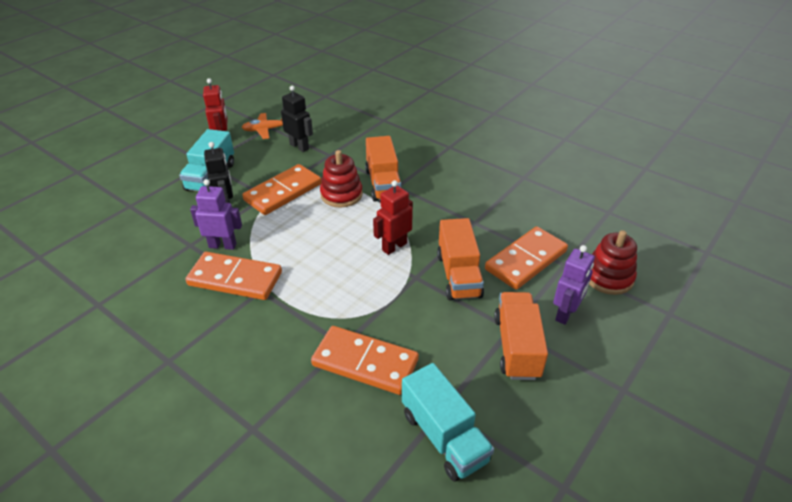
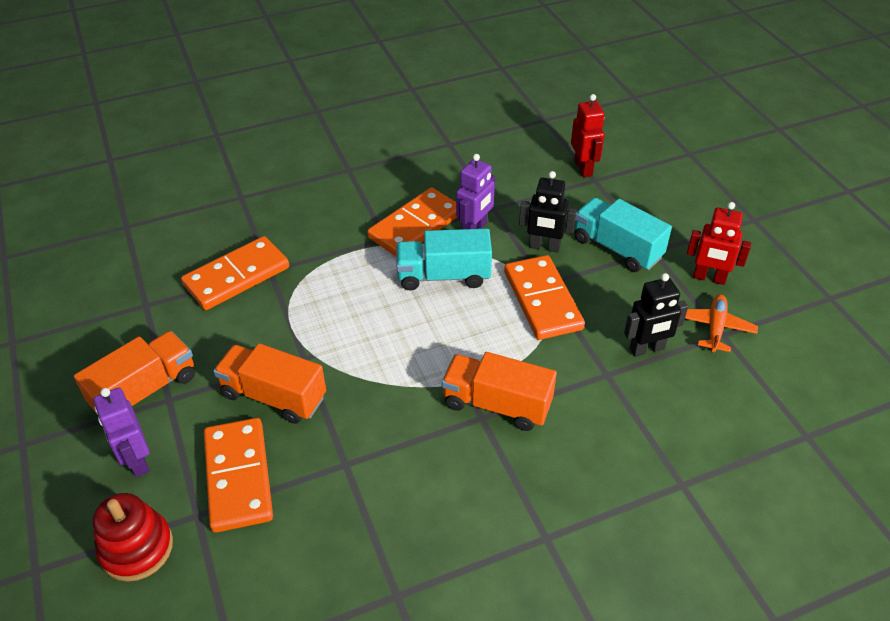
camera: 120 degrees right, 5 degrees up
red stacking toy [320,150,363,208] -> none
red robot [373,180,413,255] -> red robot moved to [571,94,605,177]
turquoise truck [402,363,494,482] -> turquoise truck moved to [396,229,492,290]
orange truck [494,292,548,380] -> orange truck turned 75 degrees counterclockwise [74,331,195,415]

